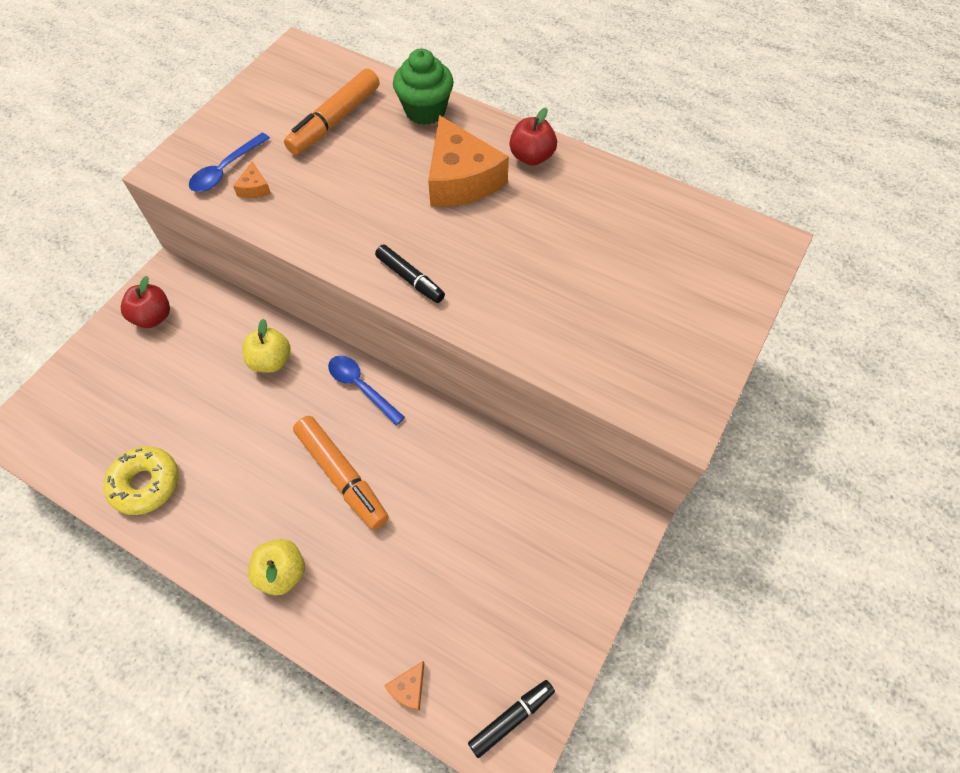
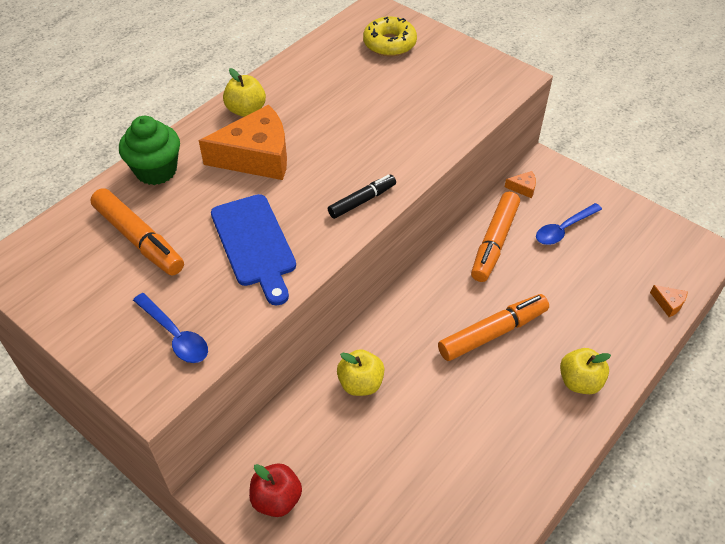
camera: 80 degrees left, 10 degrees down
yellow donut [103,446,178,515] -> yellow donut moved to [363,17,417,56]
orange cheese [233,162,271,198] -> orange cheese moved to [505,171,536,198]
blue spoon [328,355,405,425] -> blue spoon moved to [536,203,602,245]
black marker [468,680,555,758] -> none
red apple [510,108,557,166] -> yellow apple [223,68,266,117]
none -> blue cutting board [211,194,296,306]
none -> orange marker [471,192,520,282]

